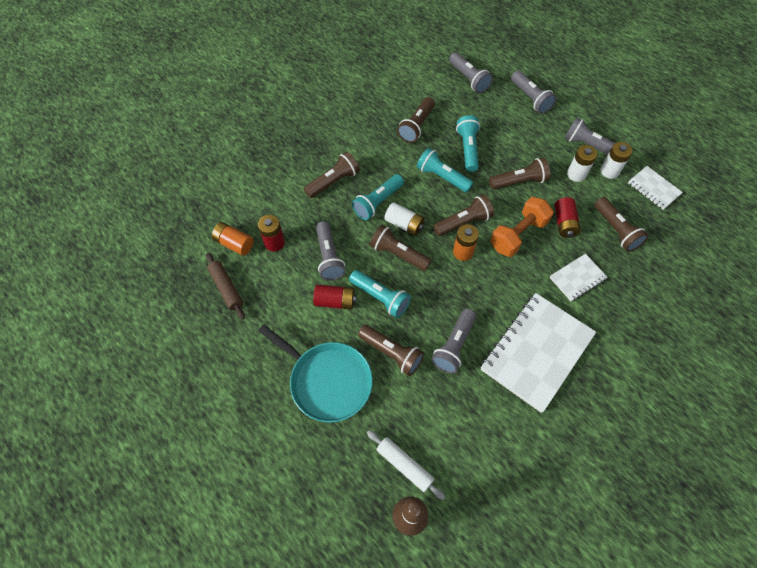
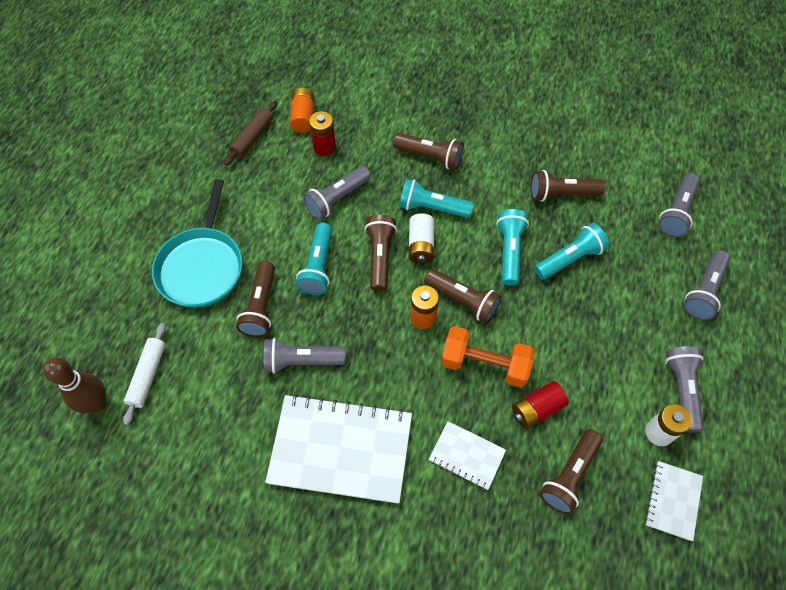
camera: 60 degrees right, 0 degrees up
red battery [313,285,357,309] -> none
brown flashlight [489,157,550,189] -> none
white battery [567,145,597,182] -> none

